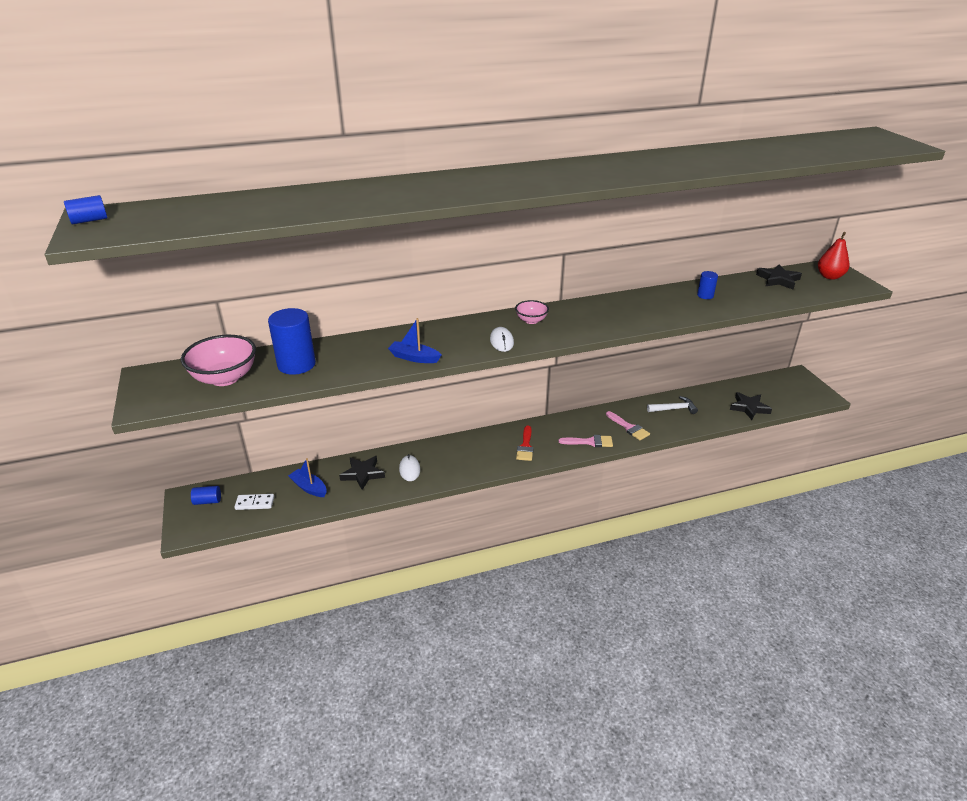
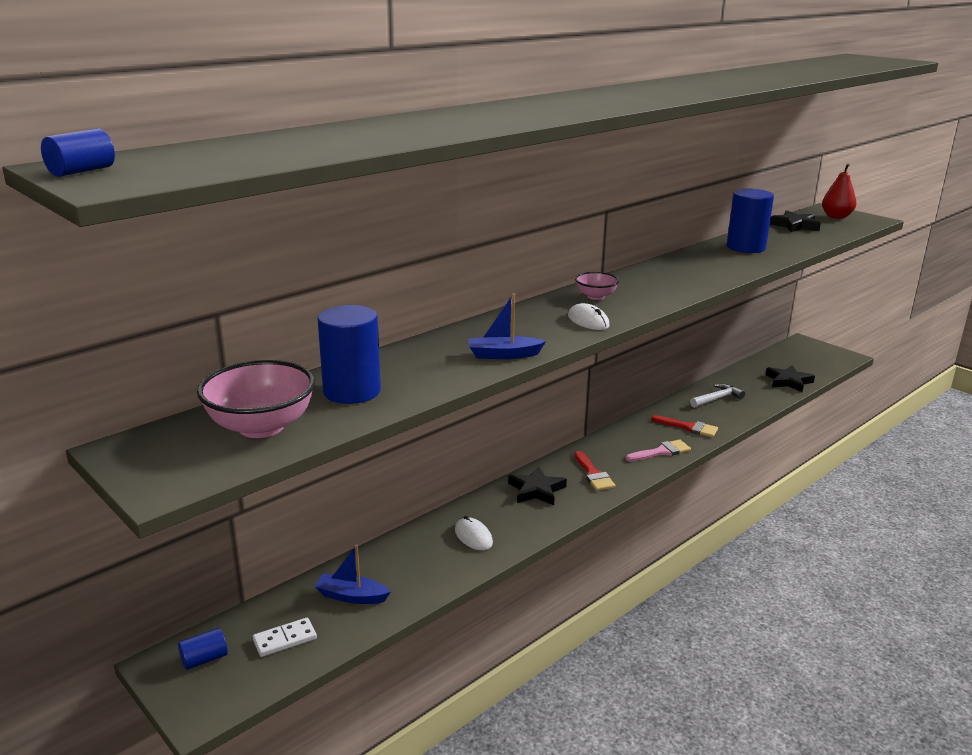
camera: 25 degrees left, 10 degrees down
black star [339,456,385,490] -> black star moved to [508,466,567,505]
pink brush [606,411,650,440] -> red brush [651,415,718,437]
blue cylinder [697,271,718,299] -> blue cylinder [727,188,774,253], size x1.99

